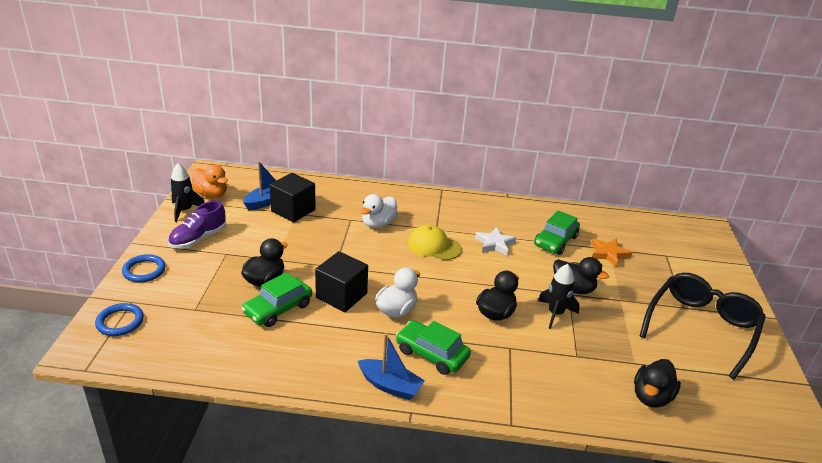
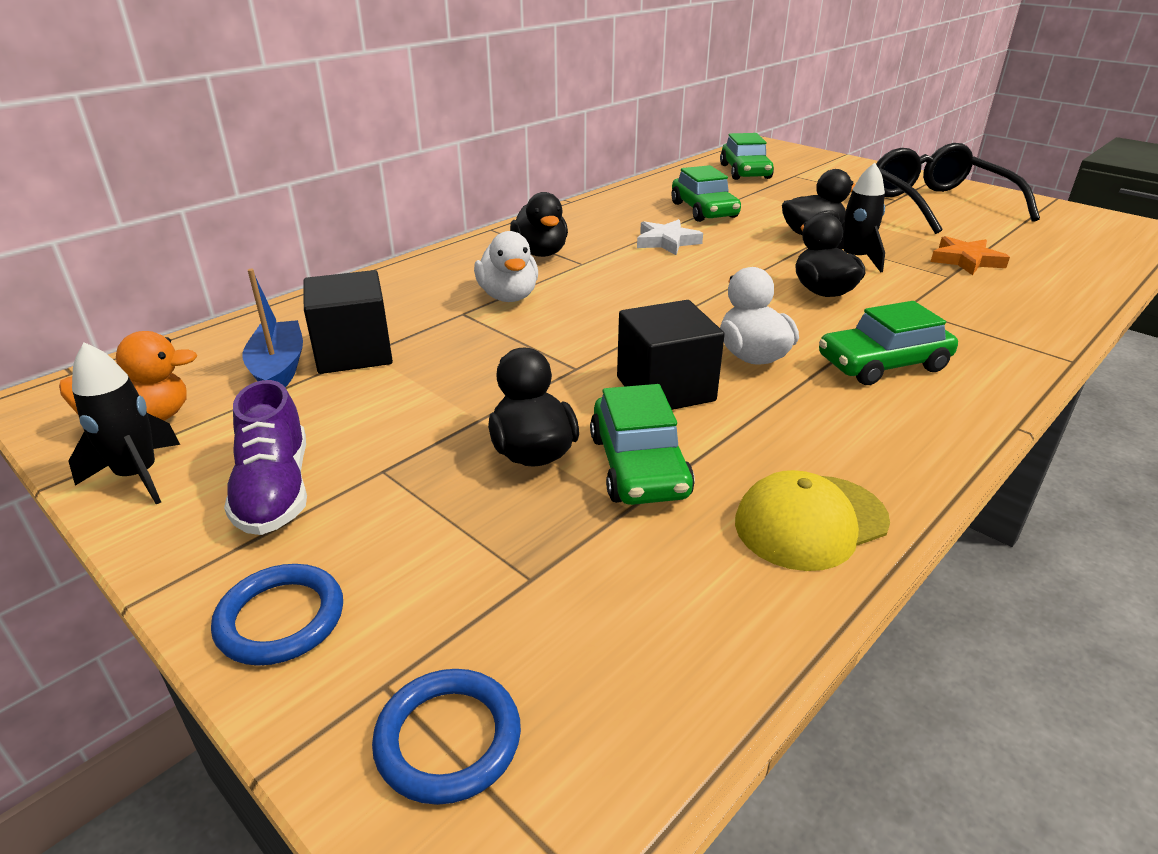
camera: 50 degrees left, 0 degrees up
blue boat [358,333,425,400] -> none
yellow cap [408,225,462,260] -> yellow cap moved to [735,470,890,571]
orange star [591,239,632,268] -> orange star moved to [931,236,1010,275]
black duck [634,359,681,408] -> black duck moved to [510,192,568,257]
none -> green car [720,133,774,180]

